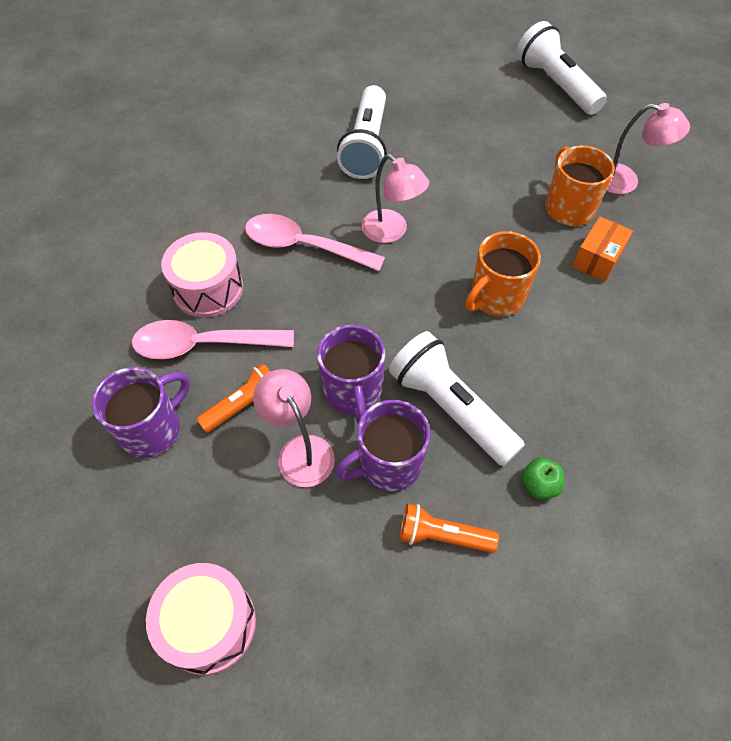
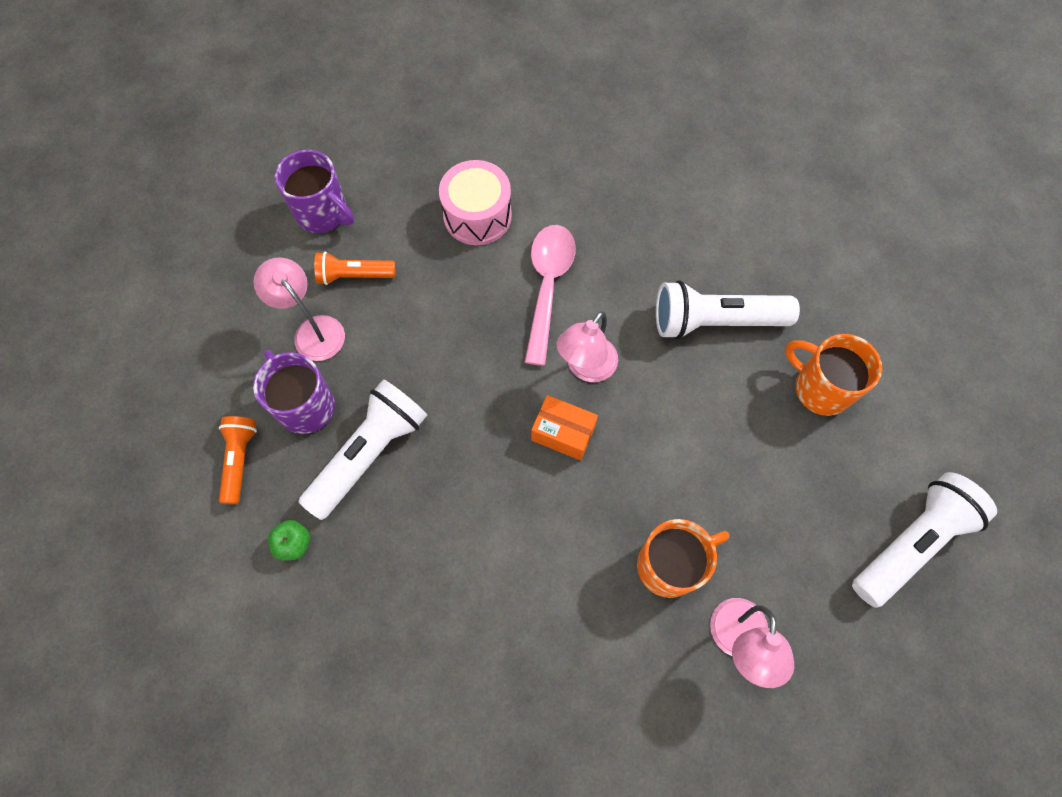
camera: 80 degrees right, 10 degrees up
pink spoon [132,320,294,359] -> none
pink drum [146,563,256,675] -> none
orange flashlight [197,363,270,433] -> orange flashlight turned 135 degrees clockwise [314,252,395,285]
pink lamp [253,369,335,487] -> pink lamp turned 90 degrees counterclockwise [254,257,345,361]
purple mug [317,325,385,424] -> none
orange mug [465,231,541,316] -> orange mug moved to [785,334,882,416]
orange box [572,217,633,282] -> orange box moved to [531,395,598,460]

